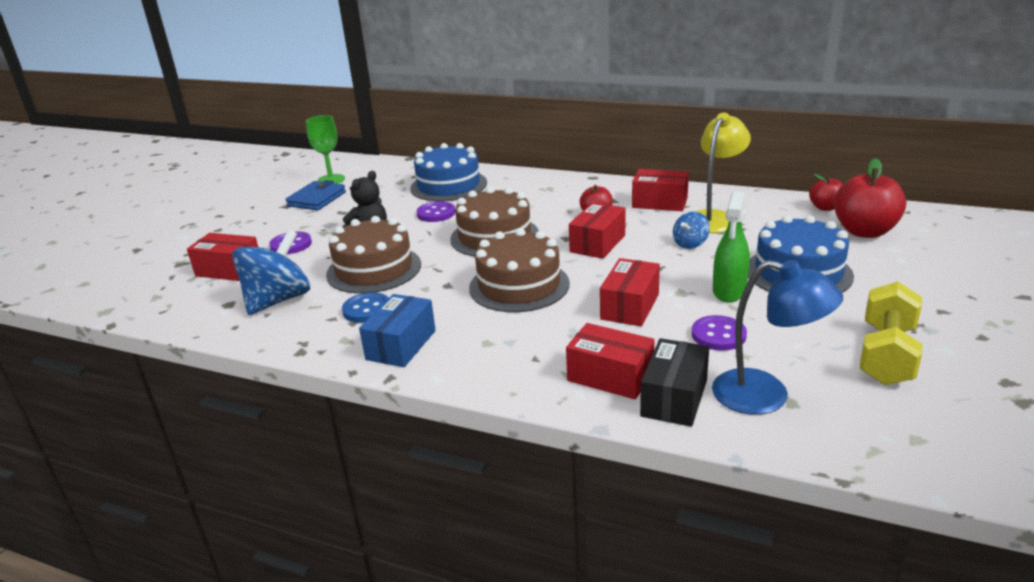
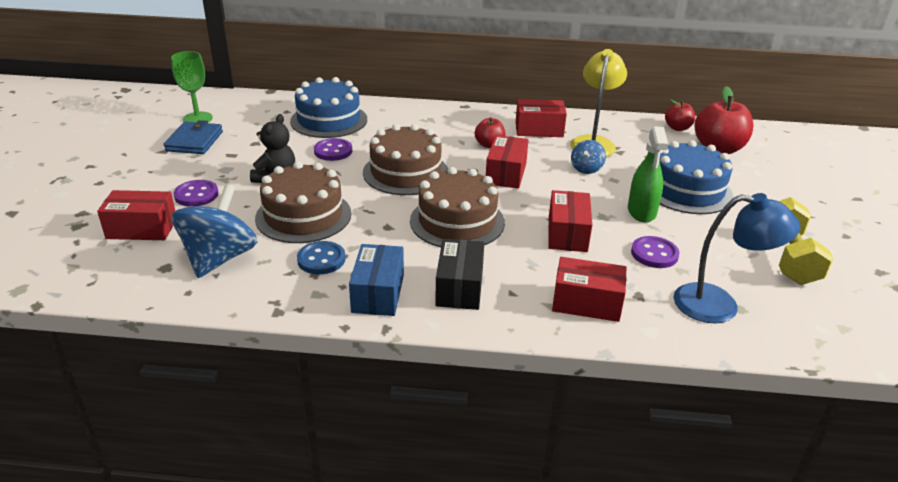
camera: 20 degrees left, 5 degrees up
black box [640,338,709,427] -> black box moved to [435,239,484,310]

